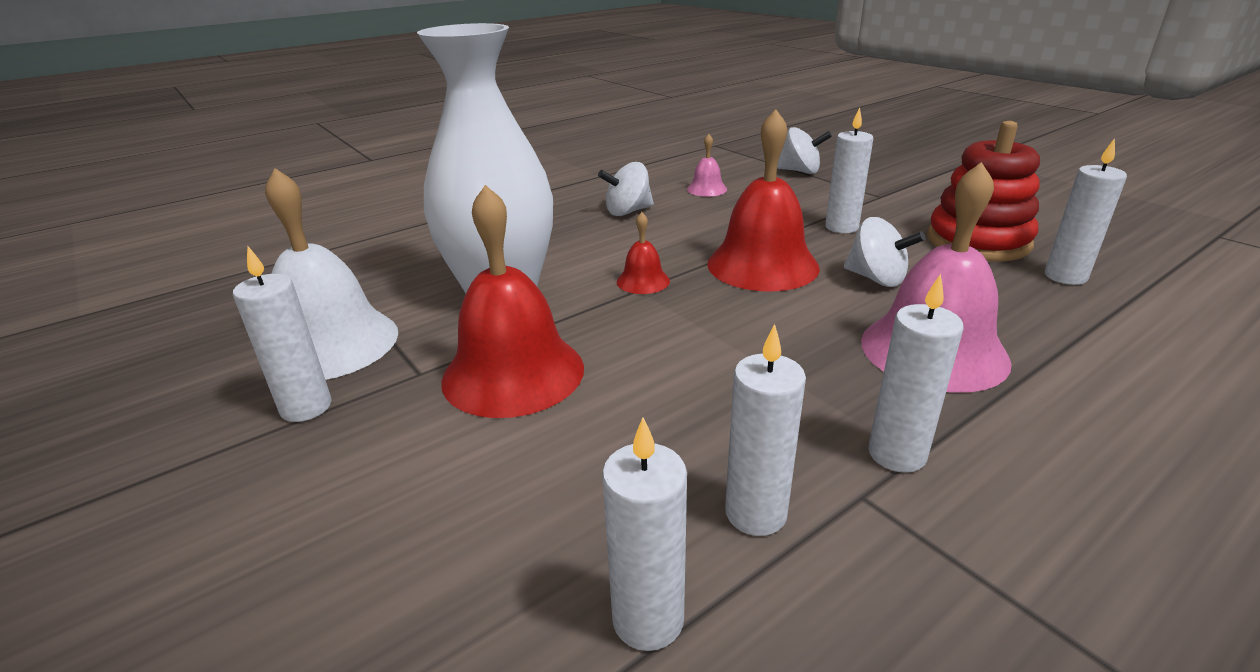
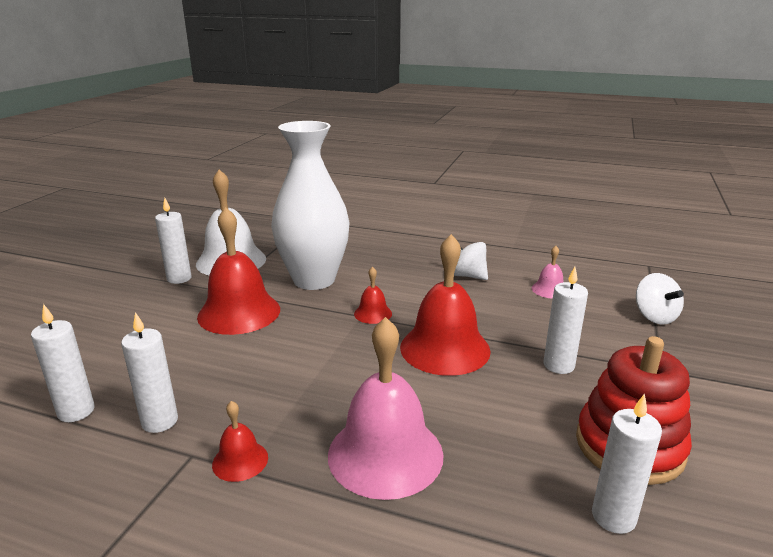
camera: 55 degrees right, 5 degrees down
white spinning top [844,217,925,287] -> none
white candle [868,274,963,473] -> red bell [212,401,268,482]

